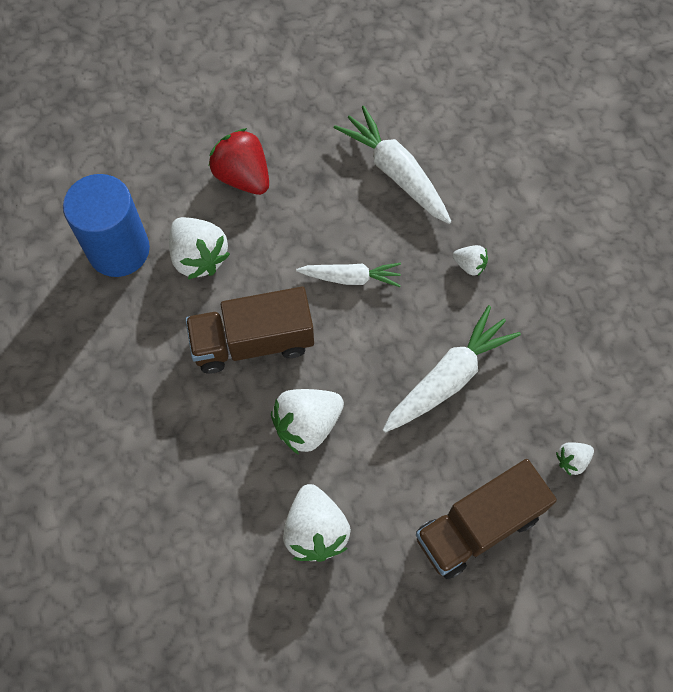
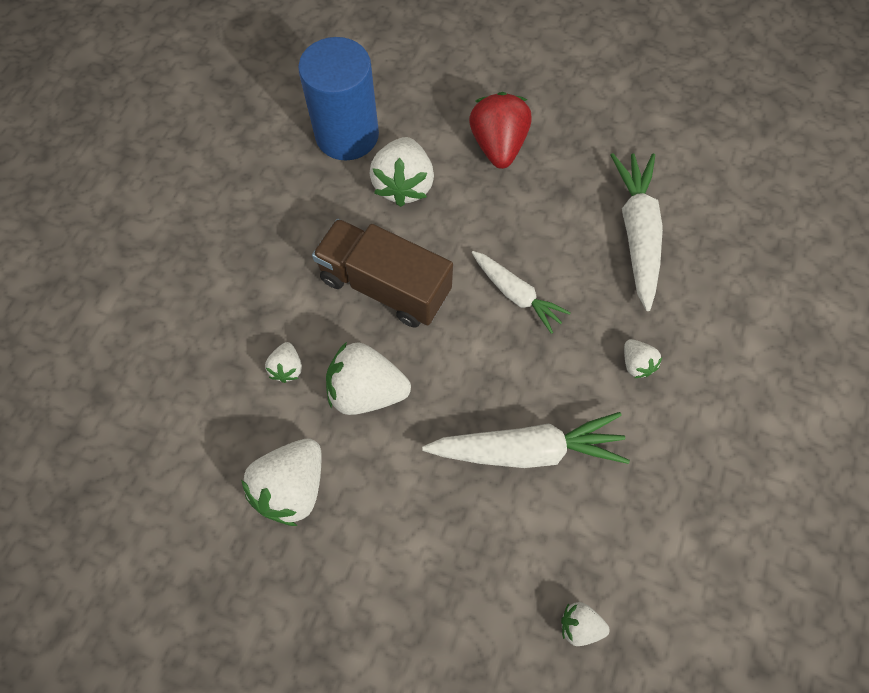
camera: 40 degrees right, 0 degrees up
brown truck [416,459,557,579] -> none
none -> white strawberry [265,342,302,383]

